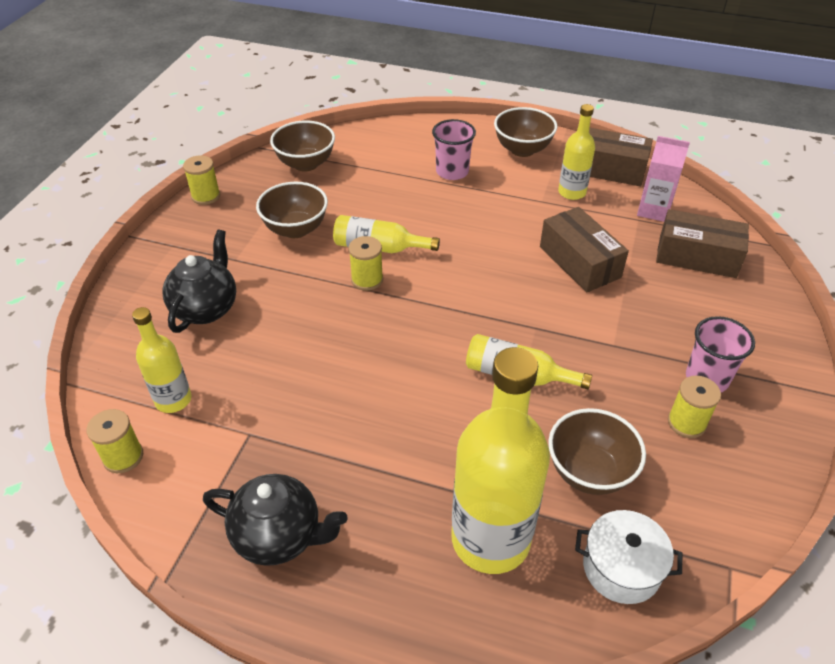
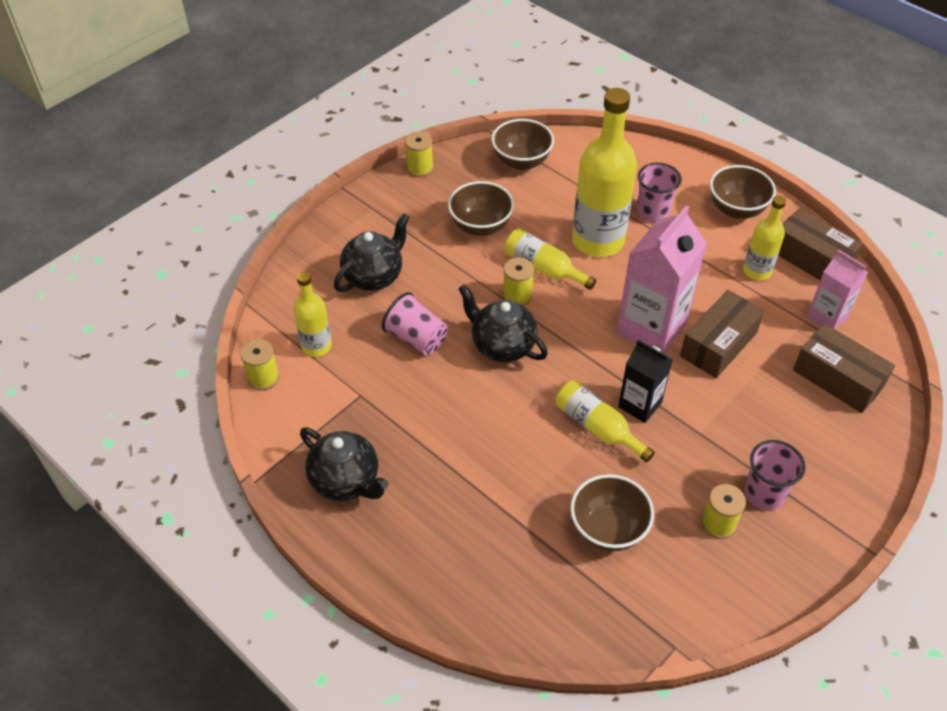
camera: 25 degrees right, 5 degrees up
yellow bottle [451,347,550,574] -> yellow bottle moved to [572,88,637,257]
brown box [540,207,629,292] -> brown box turned 45 degrees clockwise [680,290,764,378]
white pot [575,510,683,604] -> none
none -> pink cup [382,292,448,355]
none -> black teapot [458,284,548,362]
none -> pink carton [616,205,707,354]
none -> black carton [618,340,673,423]

